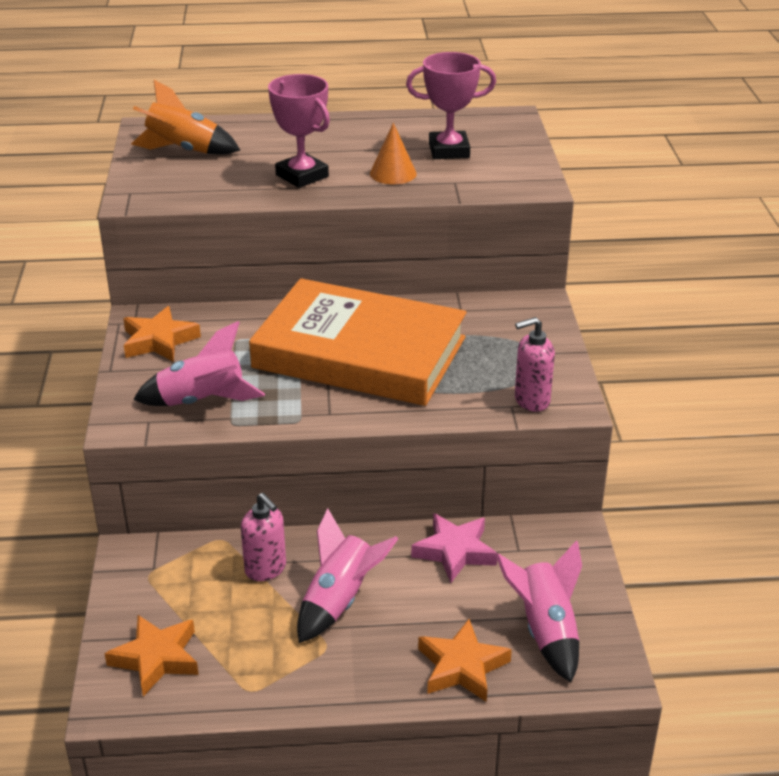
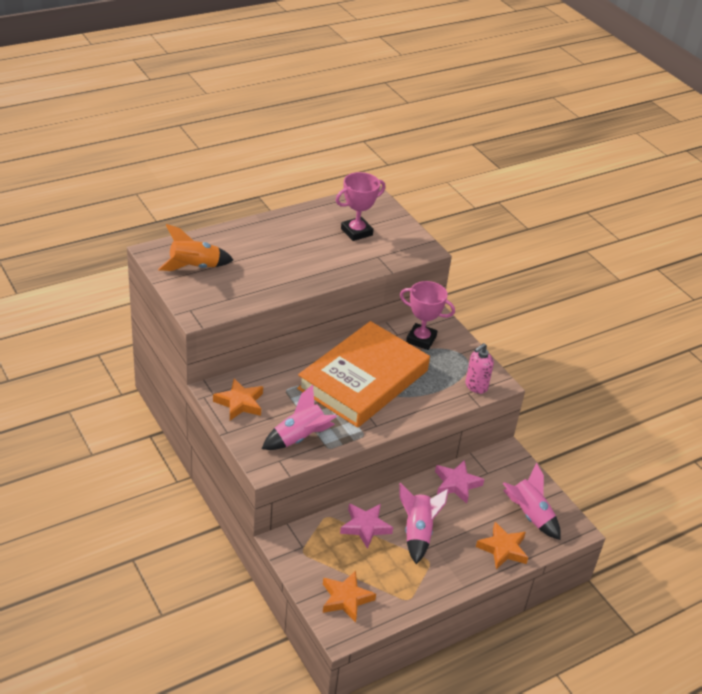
camera: 30 degrees left, 5 degrees up
pink soap dispenser [241,493,286,581] -> pink star [340,504,393,549]
orange book [249,278,467,406] -> orange book turned 45 degrees counterclockwise [297,321,430,428]
pink trophy [268,74,330,188] -> pink trophy moved to [400,281,455,350]
orange cone [370,123,417,184] -> none

